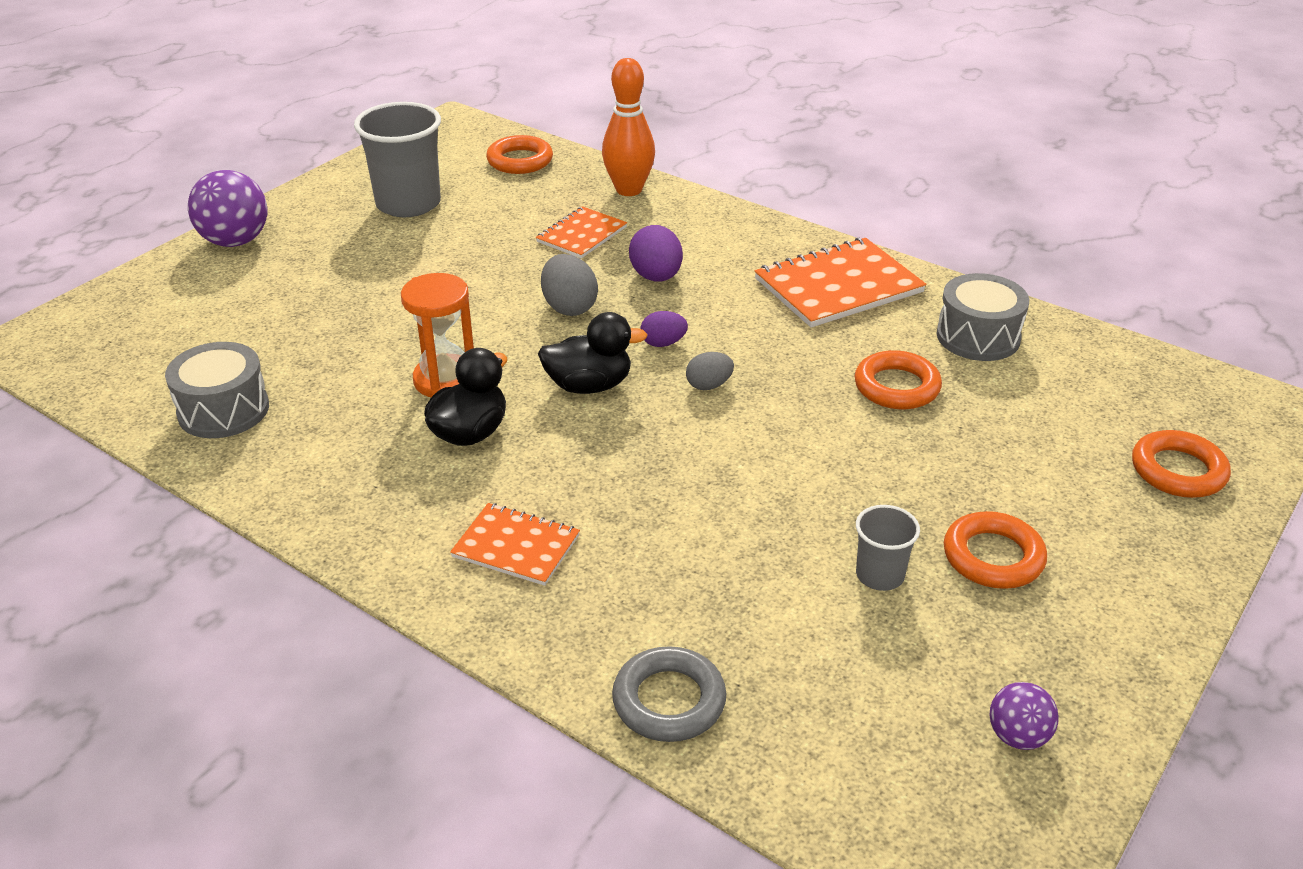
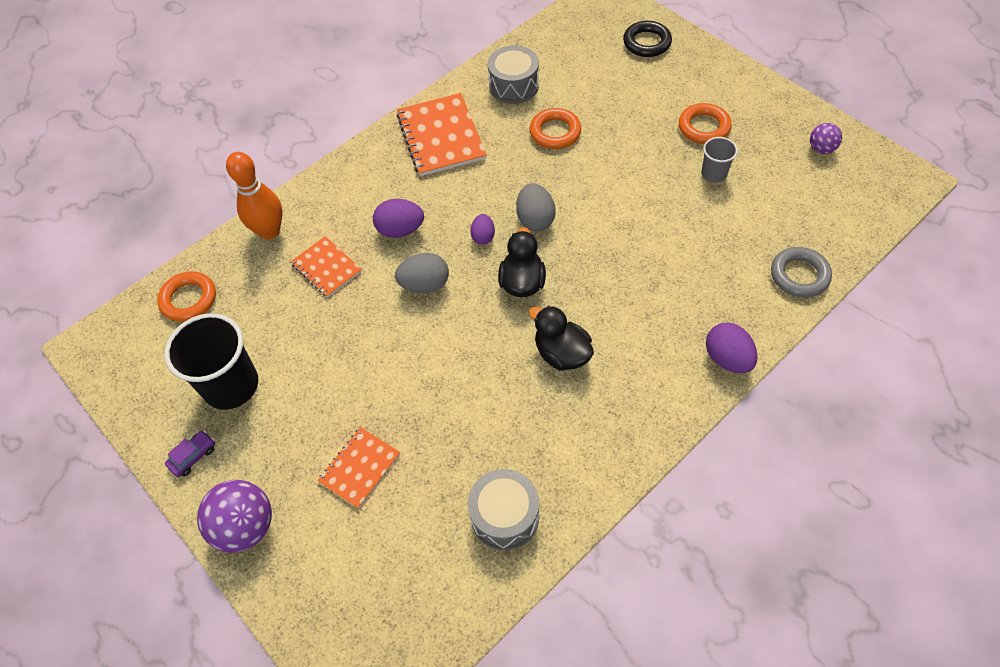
camera: 75 degrees left, 20 degrees up
grey cup [354,102,441,217] -> black cup [164,313,258,410]
orange hourglass [401,273,474,397] -> none
orange notebook [450,503,580,586] -> orange notebook moved to [317,427,400,509]
grey egg [686,352,734,390] -> grey egg [516,183,555,232], size x1.59
orange ring [1132,430,1231,498] -> black ring [623,21,672,57]
none -> purple car [165,430,215,477]
none -> purple egg [706,323,758,373]

